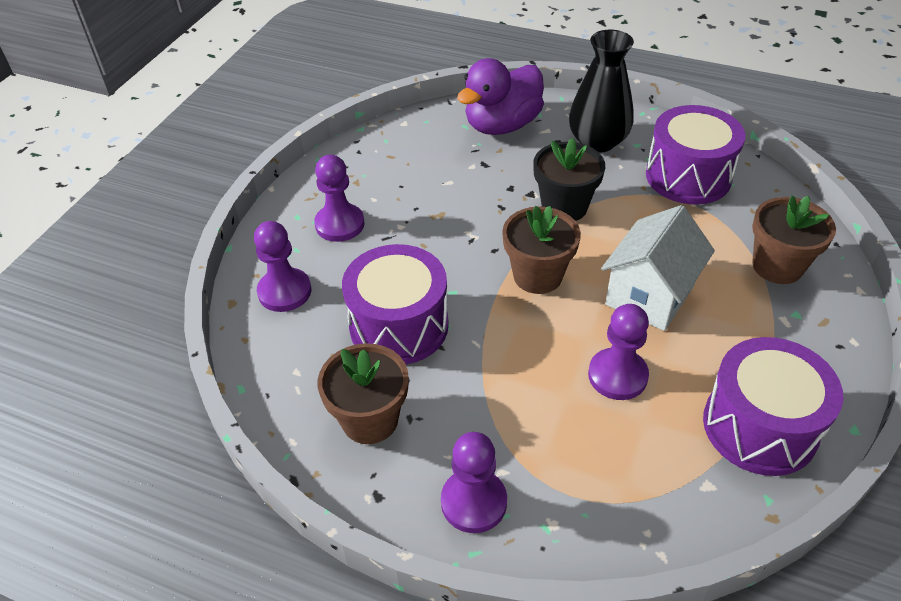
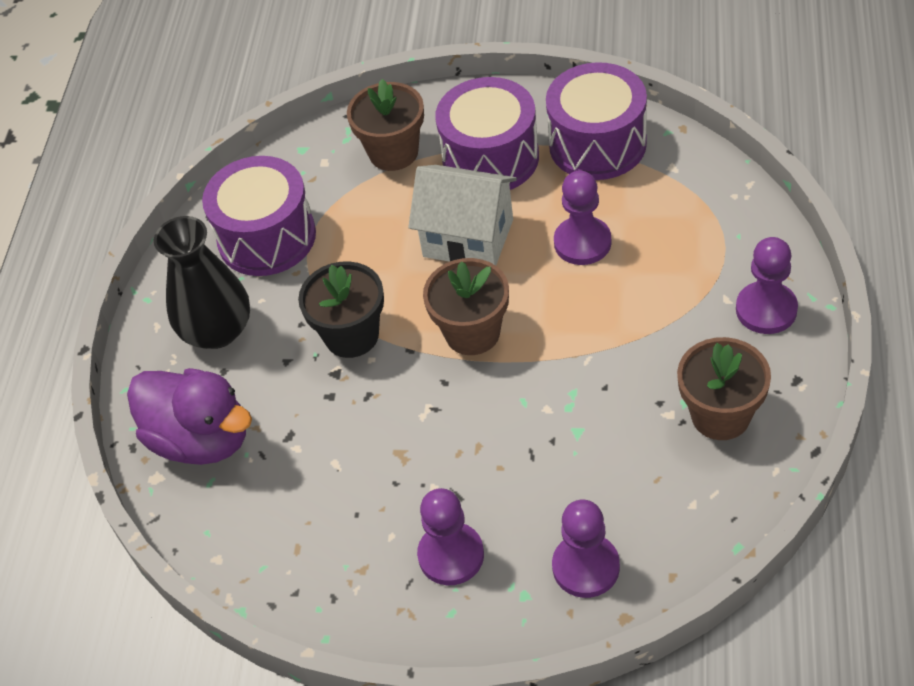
camera: 100 degrees left, 5 degrees up
purple drum [342,244,449,365] -> purple drum moved to [435,77,539,190]

